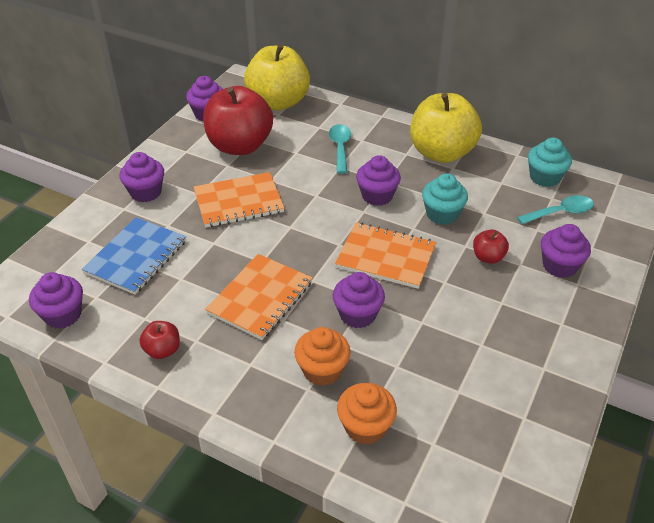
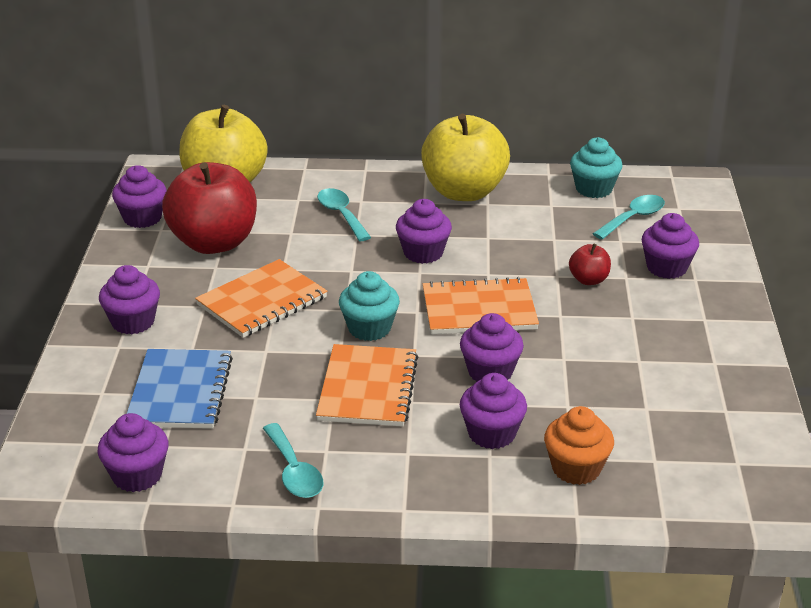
camera: 25 degrees left, 10 degrees down
red apple [139,321,180,359] -> turquoise spoon [263,423,323,498]
orange cupcake [294,327,350,386] -> purple cupcake [460,373,527,449]
turquoise cupcake [422,173,468,225] -> turquoise cupcake moved to [339,271,400,341]

